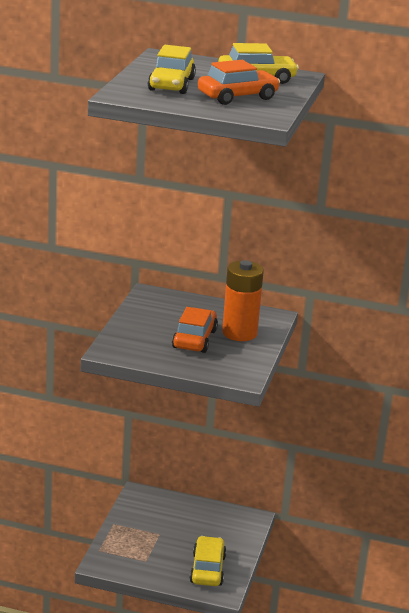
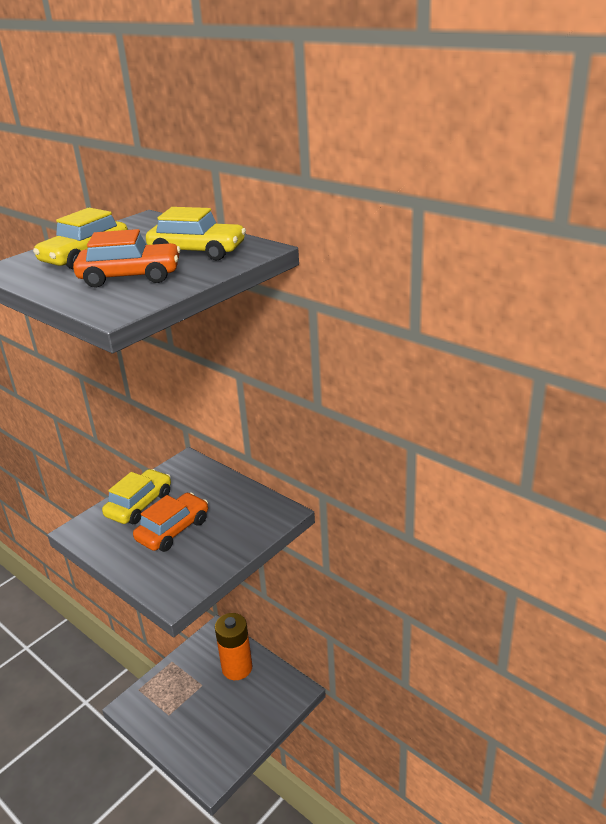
camera: 30 degrees right, 5 degrees up
yellow car [189,536,227,586] -> yellow car moved to [102,469,171,524]
orange battery [222,260,264,341] -> orange battery moved to [215,613,252,680]

